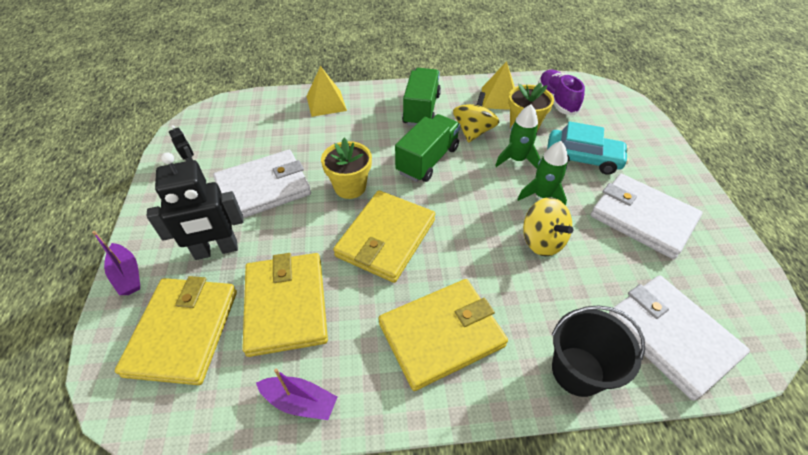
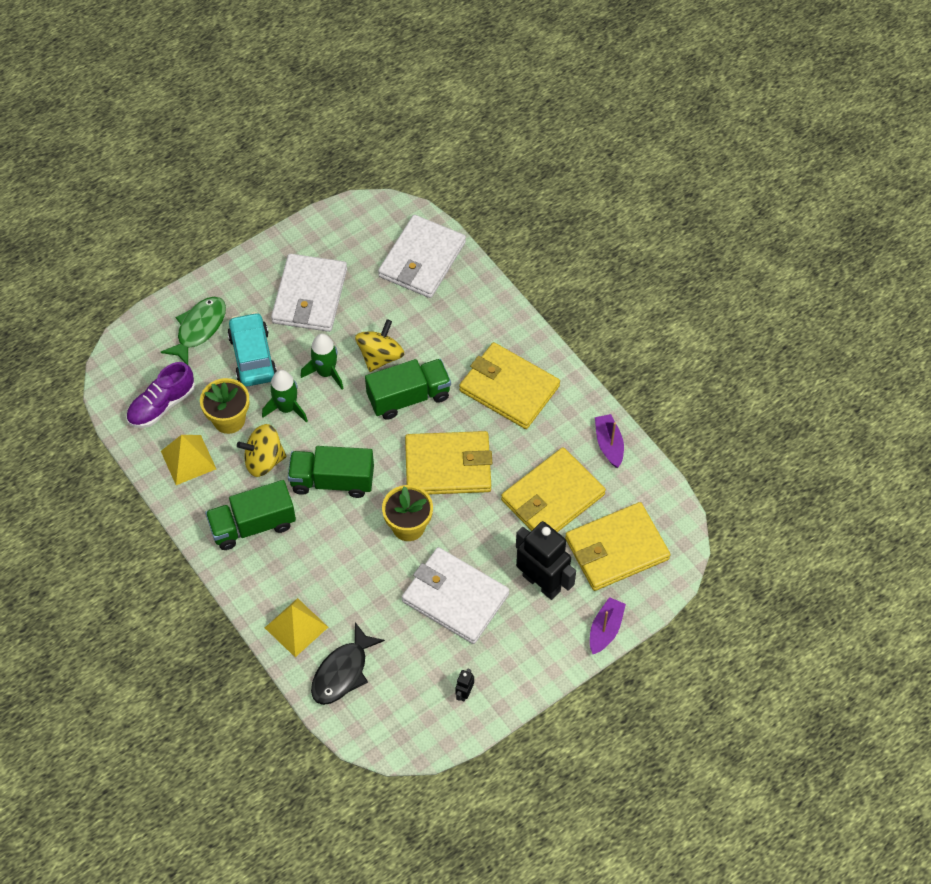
camera: 120 degrees left, 10 degrees up
black bucket [552,305,645,397] -> none
none -> green fish [161,297,226,365]
none -> black fish [311,622,385,705]
none -> green truck [365,359,451,420]

